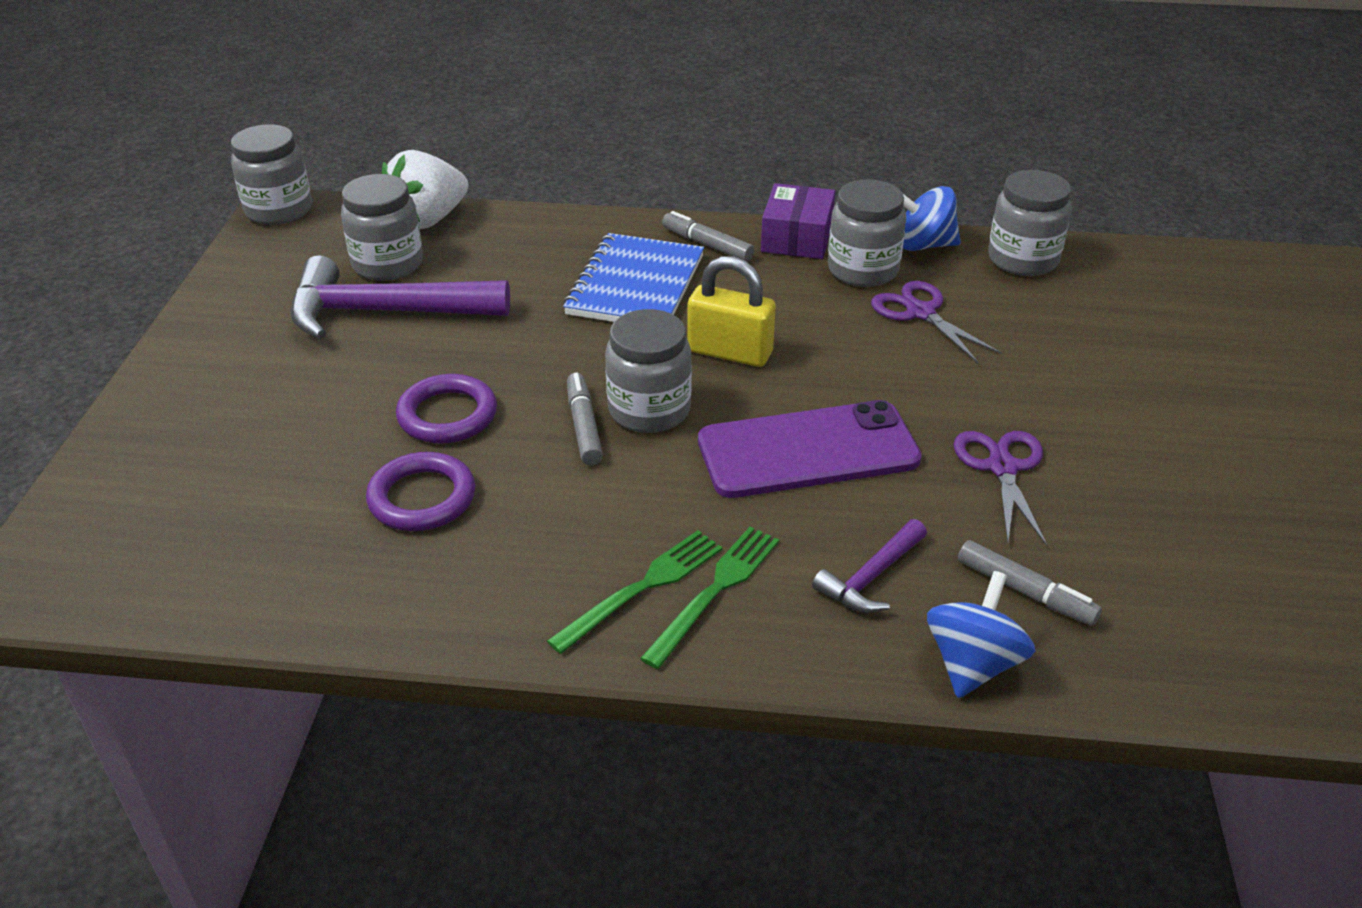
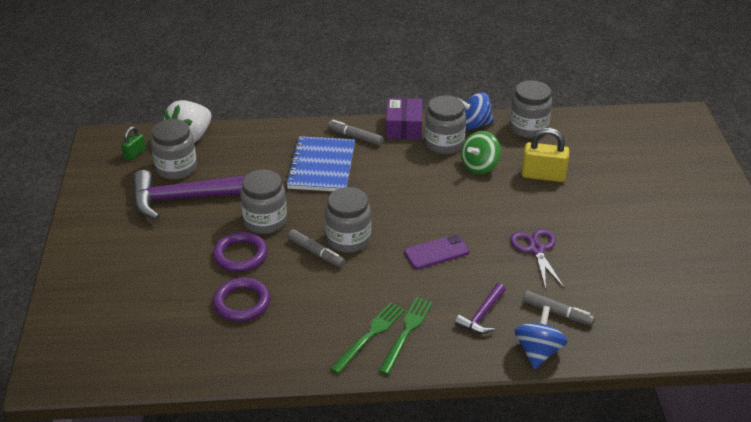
camera: 10 degrees left, 0 degrees up
grey jar [231,124,312,225] -> grey jar moved to [240,169,287,234]
grey marker [567,373,603,465] -> grey marker turned 150 degrees clockwise [288,229,345,267]
yellow padlock [687,256,776,367] -> yellow padlock moved to [521,128,570,182]
purple phone [698,400,922,498] -> purple phone [404,234,470,269], size x0.56
purple scissors [871,281,1002,363] -> green spinning top [461,131,501,174]
none -> green padlock [121,126,146,160]

